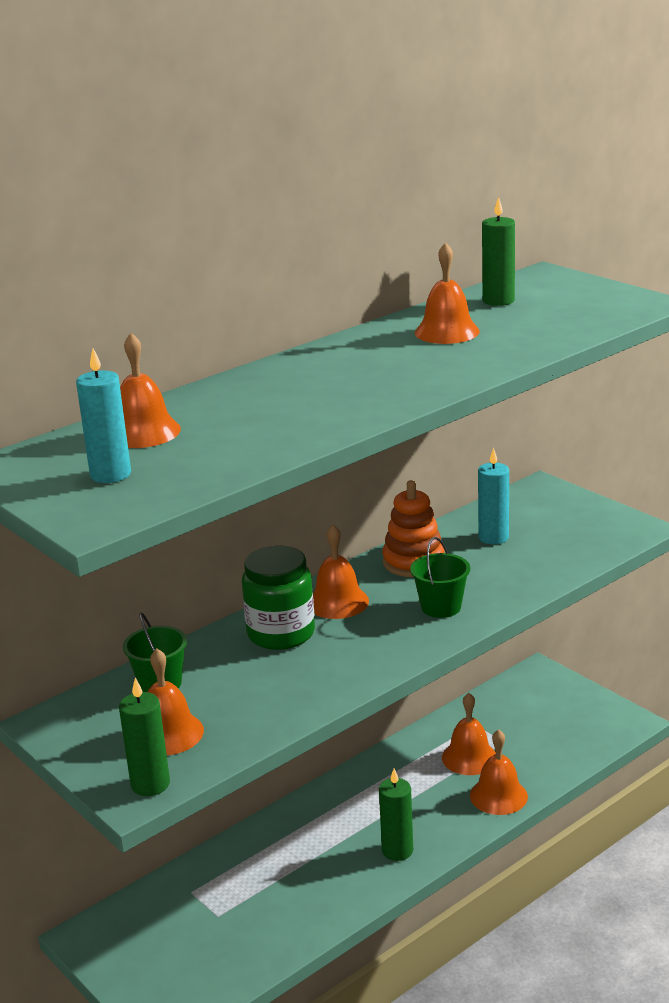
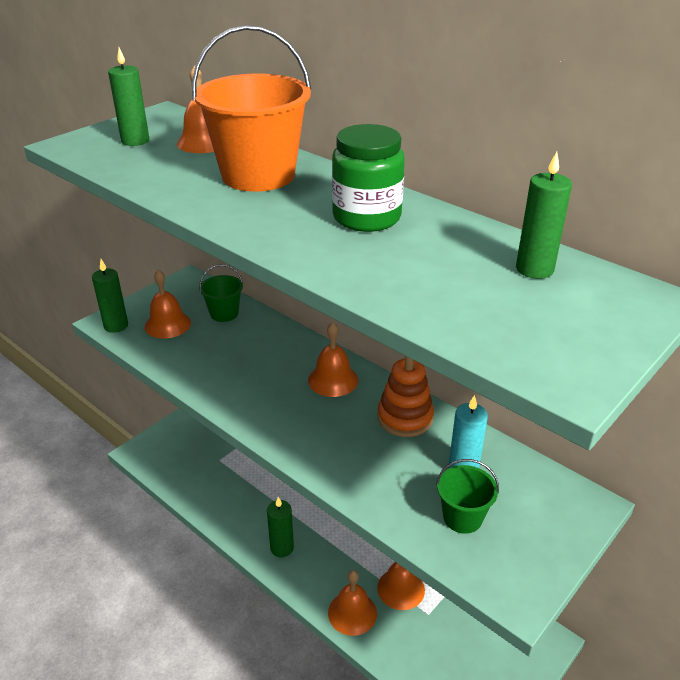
camera: 80 degrees right, 10 degrees up
turquoise candle [76,349,131,483] -> green candle [108,48,149,146]
green jar [242,546,315,650] -> green jar moved to [332,124,405,232]
green bucket [410,537,470,618] -> green bucket moved to [436,459,499,534]
orange bell [415,243,480,344] -> none
none -> orange bucket [192,25,311,192]

